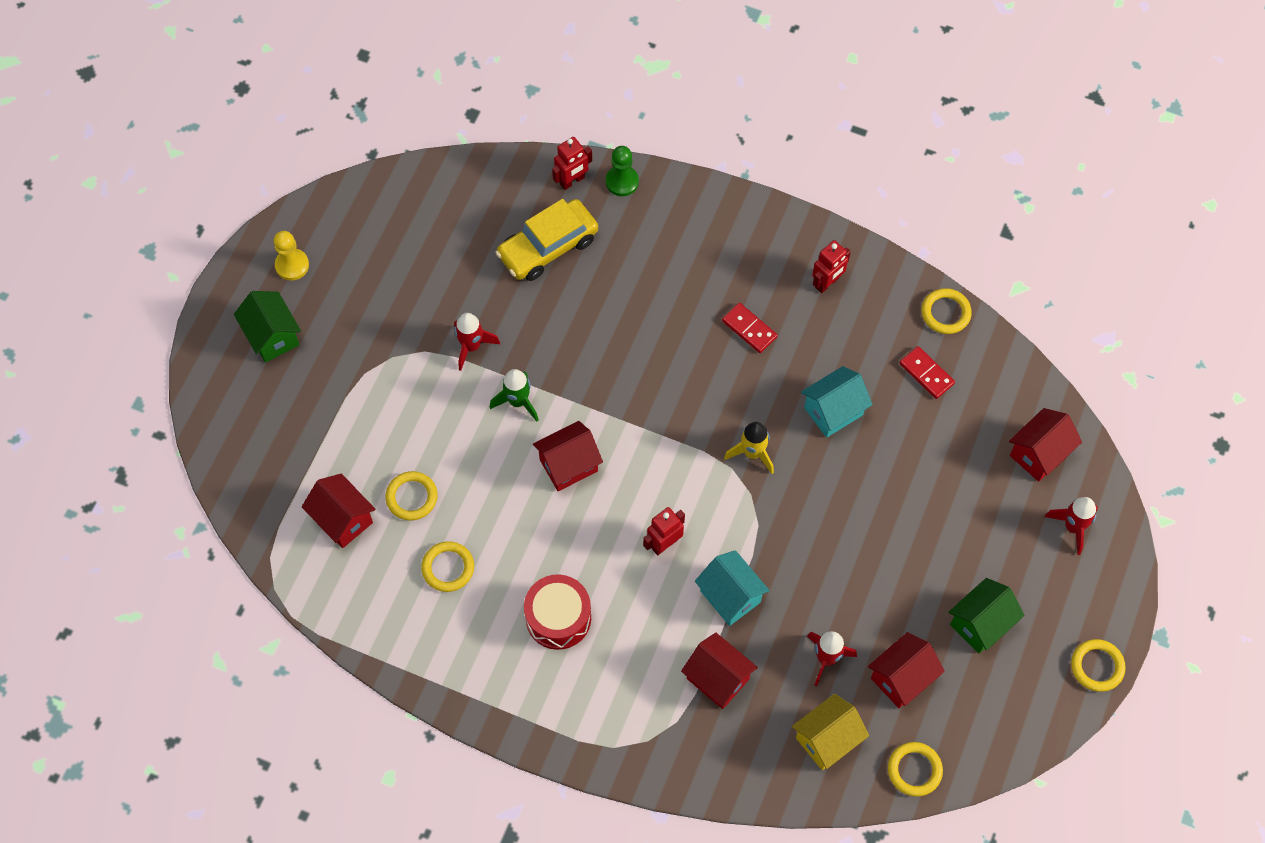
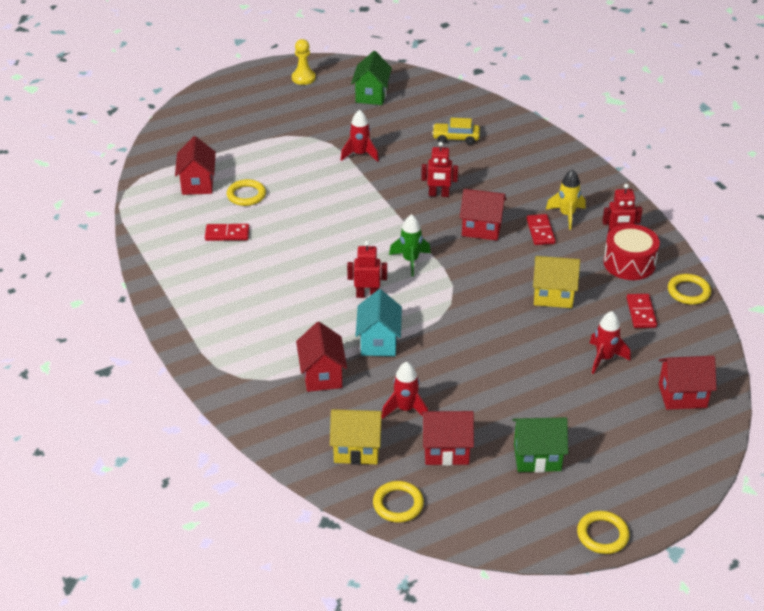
camera: 40 degrees right, 25 degrees down
green house [234,291,301,363] -> green house moved to [351,51,392,105]
yellow ring [421,541,474,592] -> red domino [205,224,249,241]
green rocket [490,369,538,422] -> green rocket moved to [389,214,431,276]
yellow car [495,199,598,281] -> yellow car [432,118,480,145], size x0.61
red drum [524,574,591,650] -> red drum moved to [603,224,660,280]
red house [533,421,603,491] -> red house moved to [460,189,506,241]
red robot [552,137,592,190] -> red robot moved to [421,142,458,197]
green pawn [606,146,639,196] -> none
yellow rocket [724,422,774,474] -> yellow rocket moved to [546,169,586,230]
turquoise house [801,366,873,438] -> yellow house [533,256,580,308]
red rocket [1045,497,1098,555] -> red rocket moved to [590,311,630,374]

